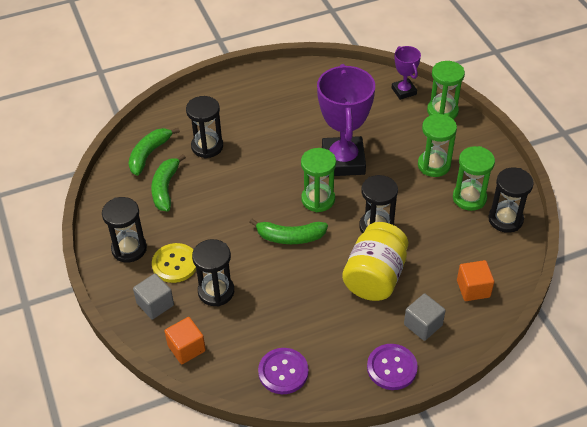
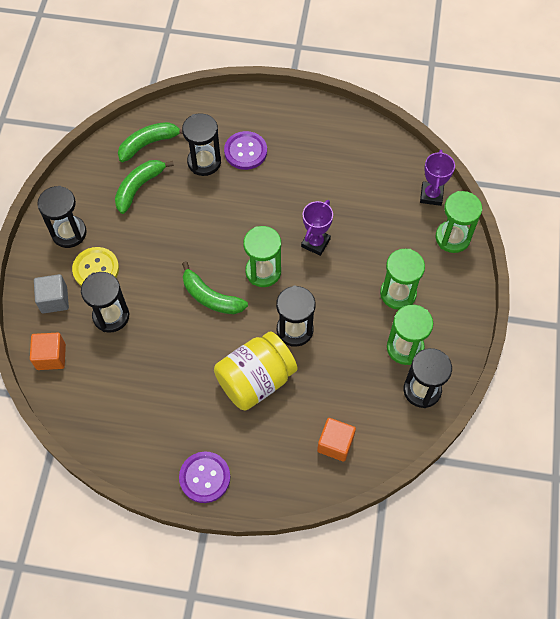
camera: 30 degrees right, 15 degrees up
purple button [258,348,308,394] -> purple button moved to [224,131,267,170]
purple trophy [317,64,375,176] -> purple trophy [301,200,333,256], size x0.50
grey cube [404,293,446,341] -> none

